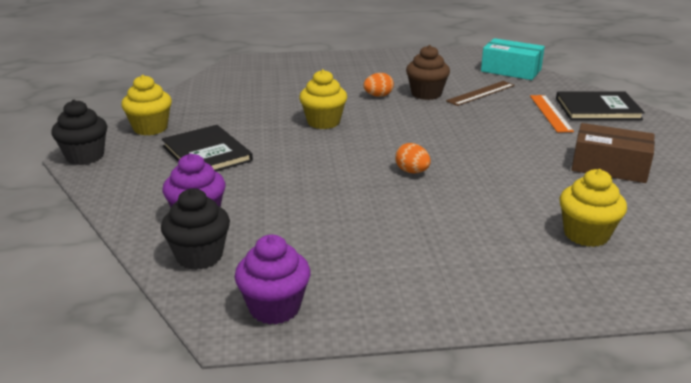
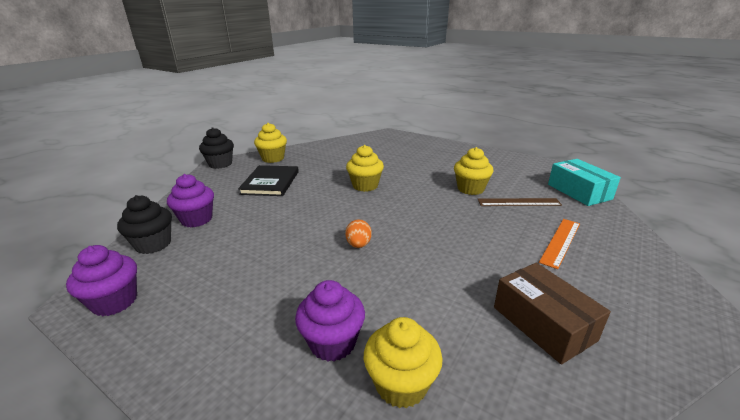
camera: 40 degrees right, 0 degrees up
orange egg [363,73,394,97] -> none
brown cupcake [406,45,450,100] -> yellow cupcake [454,147,494,195]
black book [556,91,645,120] -> none
none -> purple cupcake [295,280,365,362]

